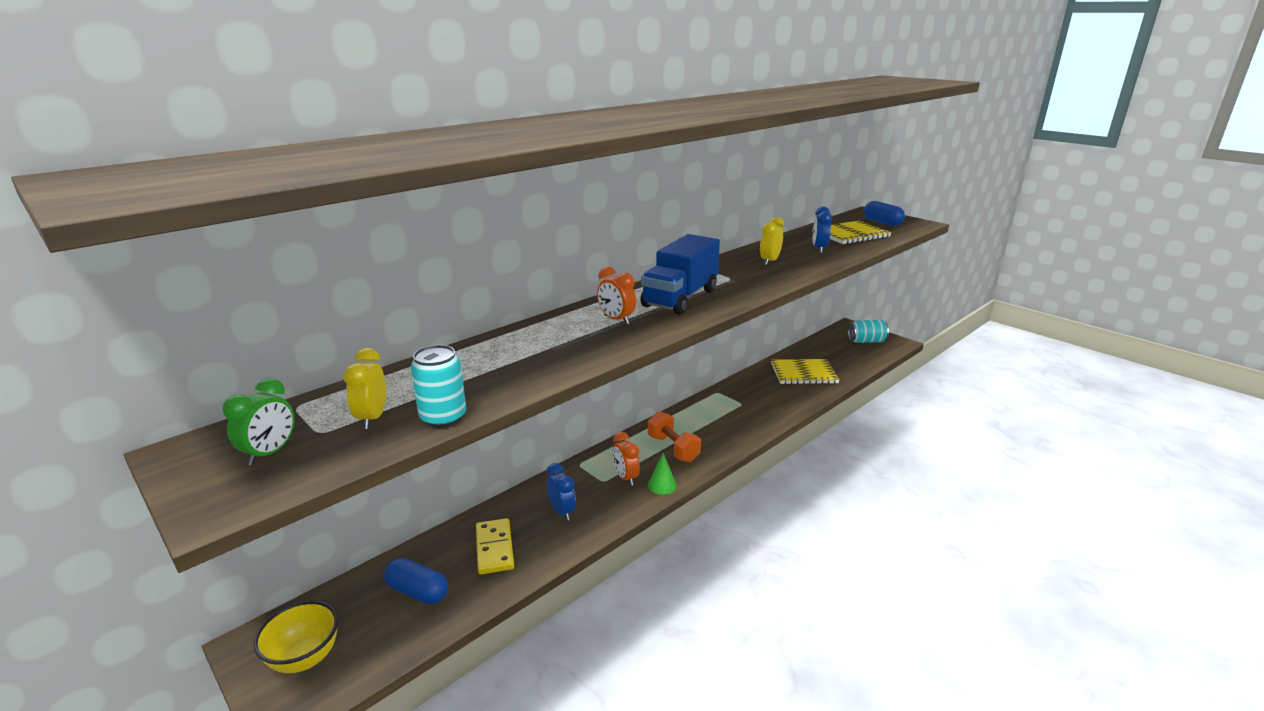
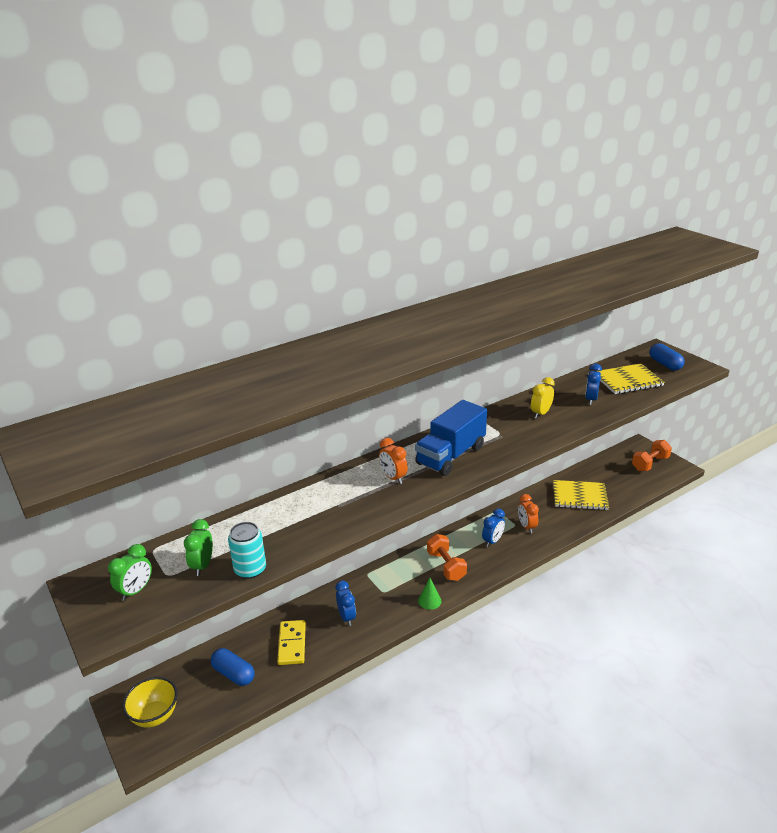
camera: 10 degrees right, 5 degrees up
yellow clock [344,348,386,429] -> green clock [184,519,213,576]
orange clock [613,432,640,486] -> orange clock moved to [518,494,539,533]
turquoise can [848,320,889,343] -> orange dumbbell [632,440,672,471]
none -> blue clock [482,508,505,547]

